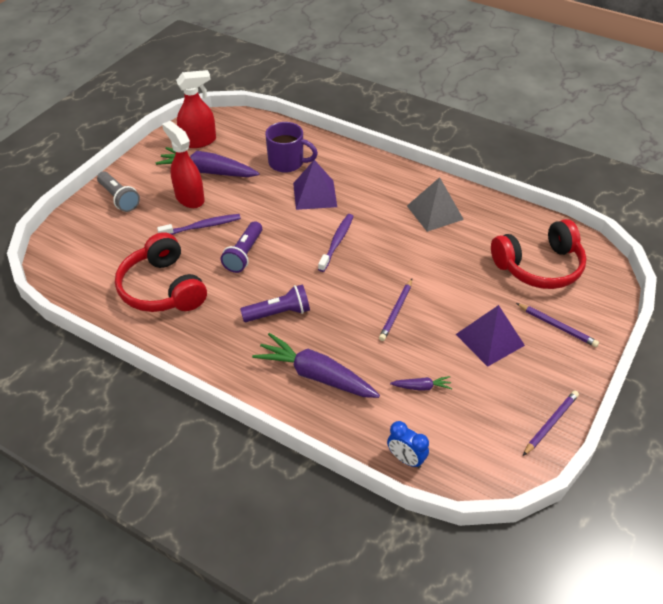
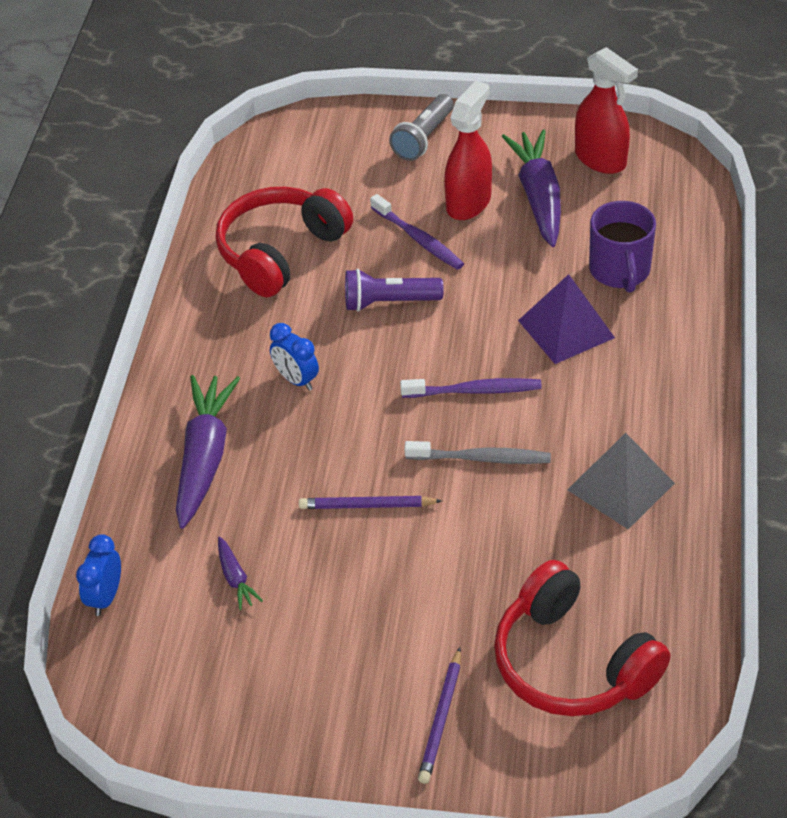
camera: 70 degrees right, 0 degrees up
purple flashlight [240,284,310,322] -> blue clock [270,323,319,391]
purple pyramid [456,305,525,367] -> none
purple pencil [523,391,579,456] -> none
none -> grey toothbrush [404,441,551,464]

